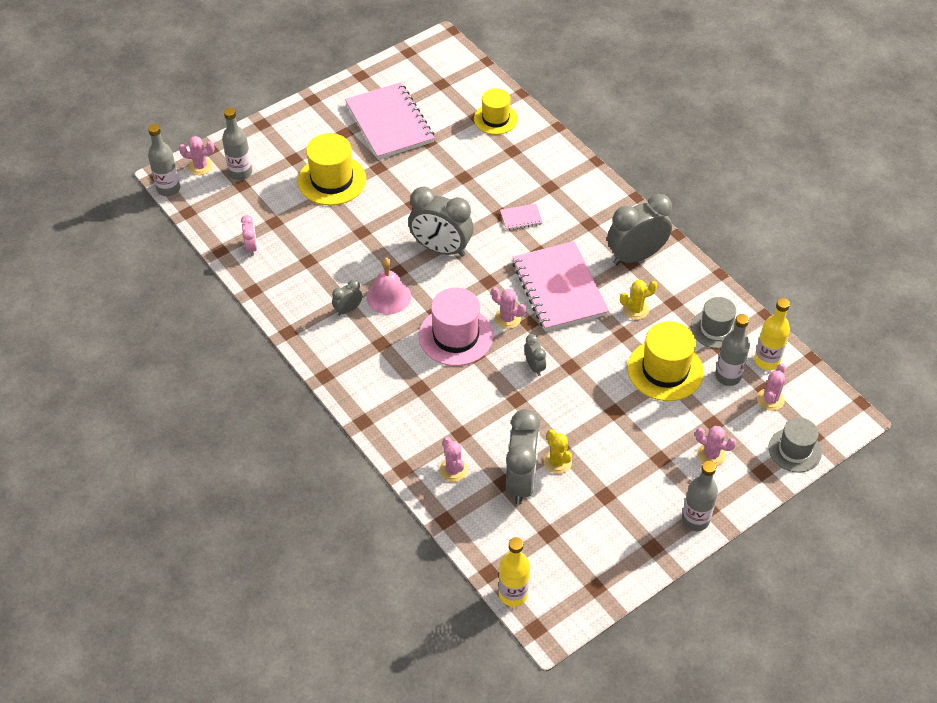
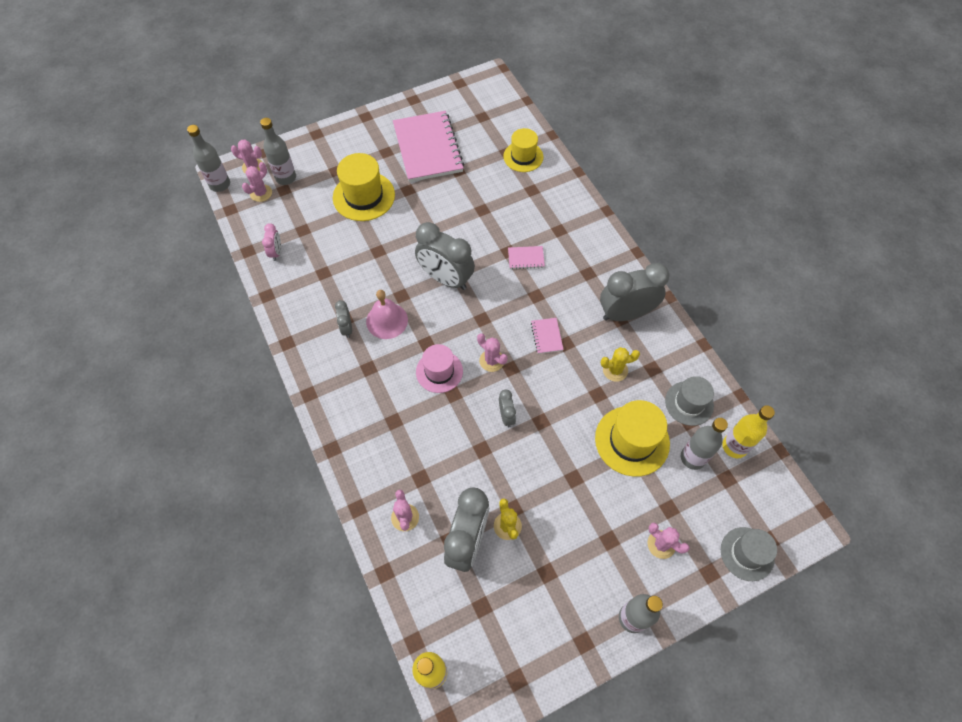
camera: 10 degrees right, 10 degrees up
grey clock [332,280,362,316] -> grey clock turned 75 degrees counterclockwise [335,300,352,338]
pink hat [419,288,493,366] -> pink hat [416,344,463,393], size x0.67
pink notebook [512,241,609,331] -> pink notebook [531,318,564,354], size x0.41
pink cactus [757,363,786,411] -> pink cactus moved to [242,162,272,202]

